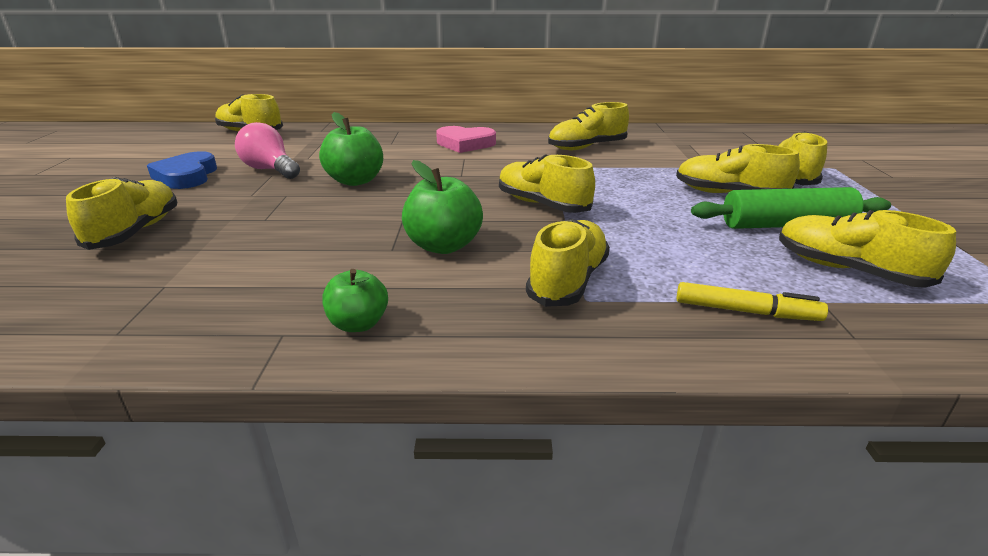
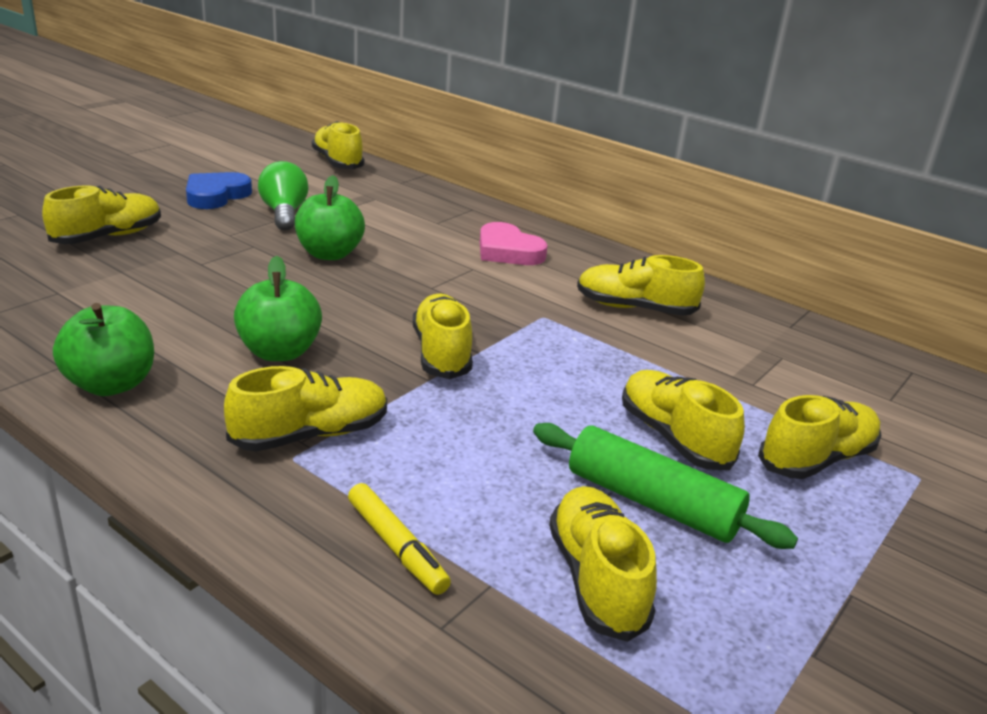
camera: 35 degrees right, 0 degrees up
pink light bulb [235,122,300,179] -> green light bulb [258,161,309,231]
green apple [322,269,388,332] -> green apple [53,303,154,396], size x1.57

